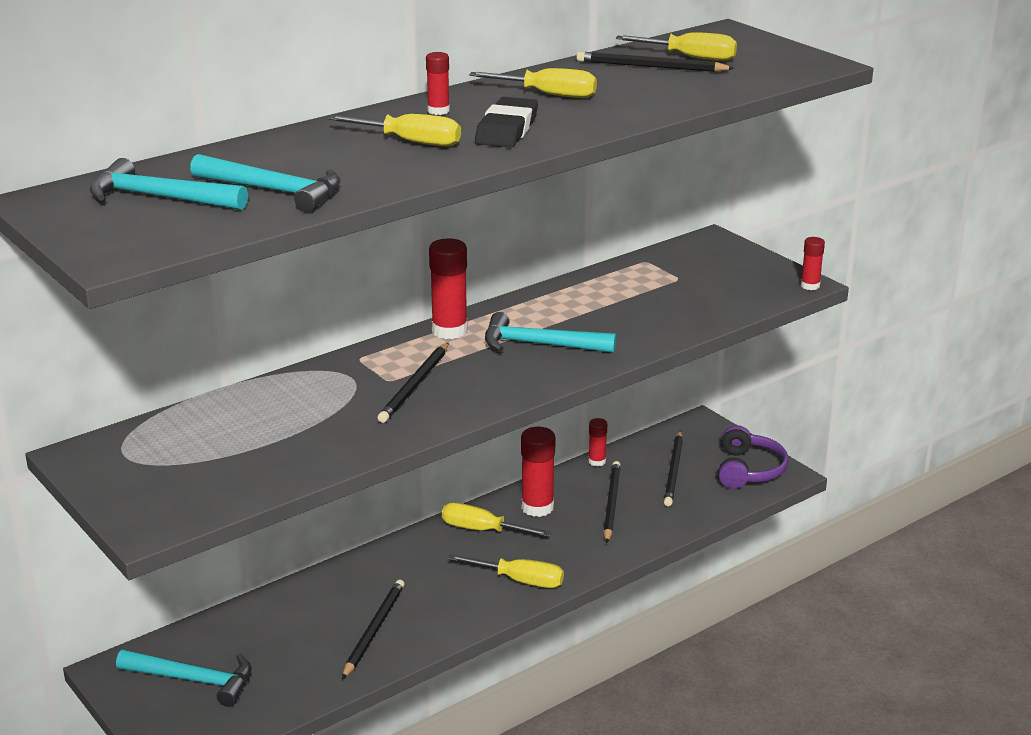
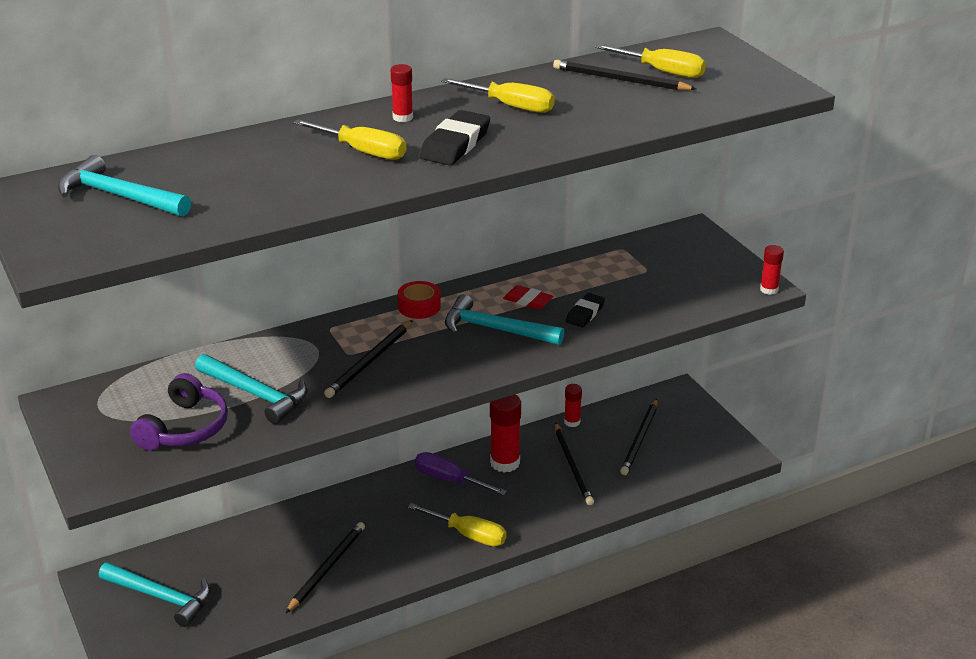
camera: 10 degrees right, 5 degrees up
turquoise hammer [190,154,340,212] -> turquoise hammer moved to [195,354,308,424]
red glue stick [429,238,468,339] -> red tape [398,281,441,319]
yellow screwdriver [442,503,551,537] -> purple screwdriver [415,452,507,495]
black pencil [603,461,621,543] -> black pencil turned 150 degrees clockwise [555,422,594,505]
purple headphones [718,425,789,489] -> purple headphones moved to [130,373,228,451]
none -> red eraser [503,285,553,310]
none -> black eraser [566,293,605,327]

